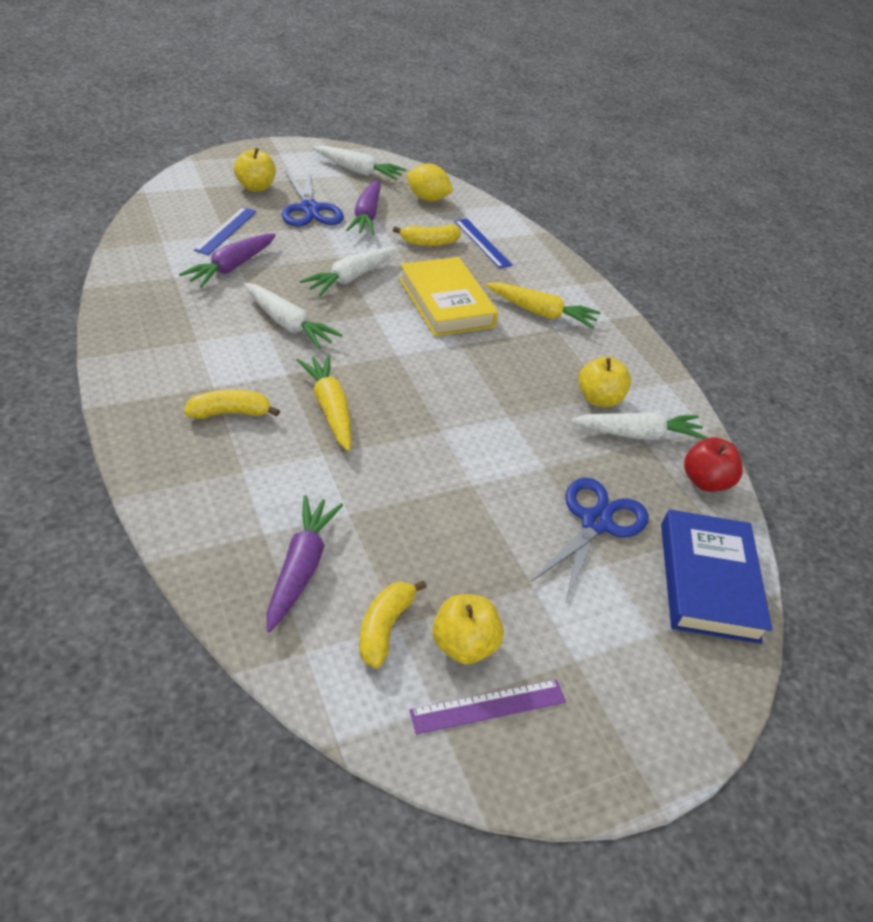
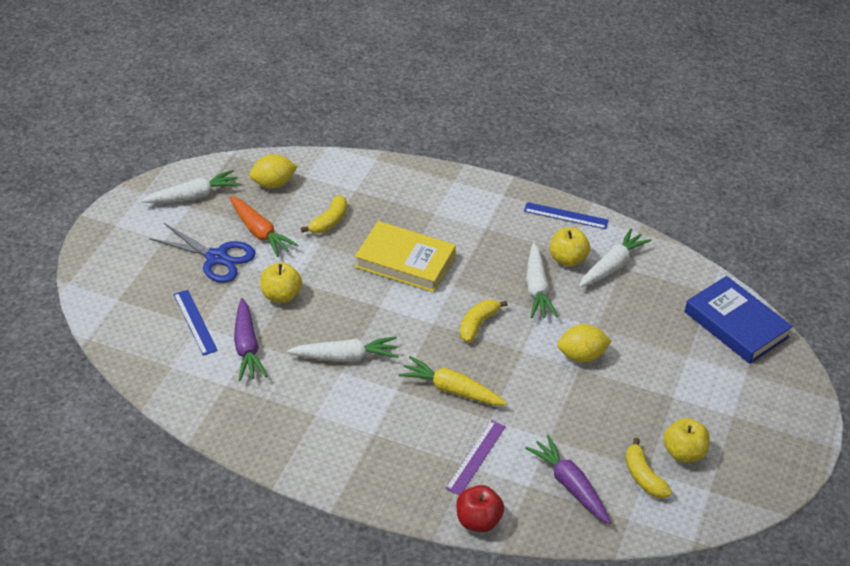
camera: 40 degrees left, 0 degrees up
yellow banana [184,390,280,419] -> yellow banana moved to [460,299,508,342]
yellow apple [234,148,276,192] -> yellow apple moved to [260,263,302,303]
white carrot [300,248,396,296] -> white carrot moved to [526,243,558,318]
purple carrot [346,180,381,235] -> orange carrot [230,196,298,257]
purple ruler [409,679,566,735] -> purple ruler moved to [445,420,506,495]
blue ruler [454,218,513,268] -> blue ruler moved to [524,202,609,229]
yellow carrot [486,282,601,329] -> none
blue scissors [531,478,648,602] -> none
red apple [684,437,743,492] -> red apple moved to [456,485,504,532]
none -> yellow lemon [557,324,611,362]

